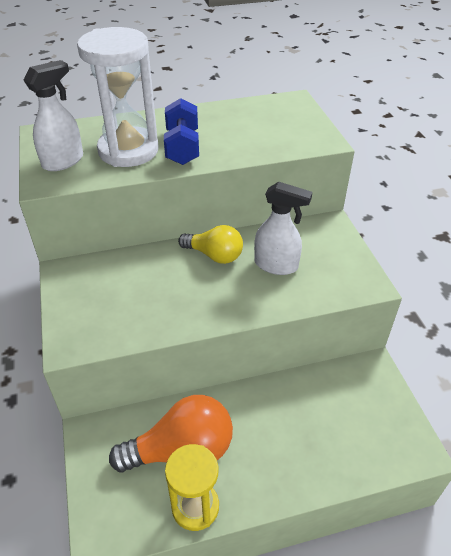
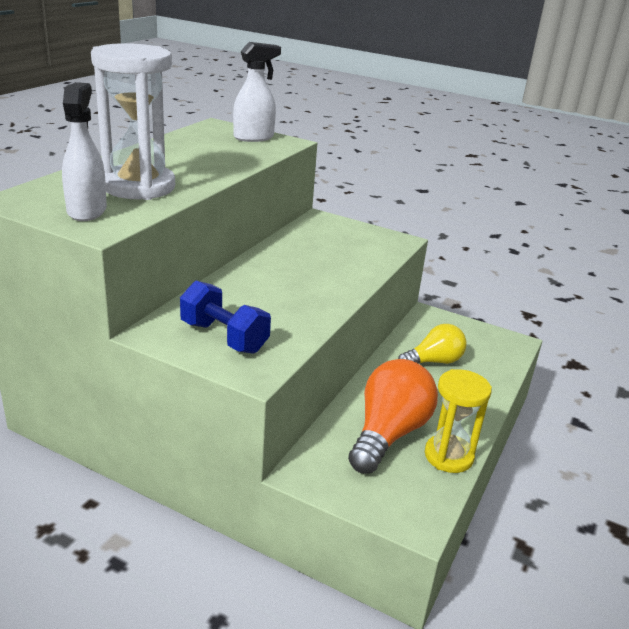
camera: 50 degrees left, 15 degrees down
blue dumbbell [164,98,199,165] -> blue dumbbell moved to [180,281,271,354]
yellow light bulb [178,225,243,264] -> yellow light bulb moved to [398,324,467,364]
white spray bottle [254,182,312,275] -> white spray bottle moved to [233,42,281,142]

